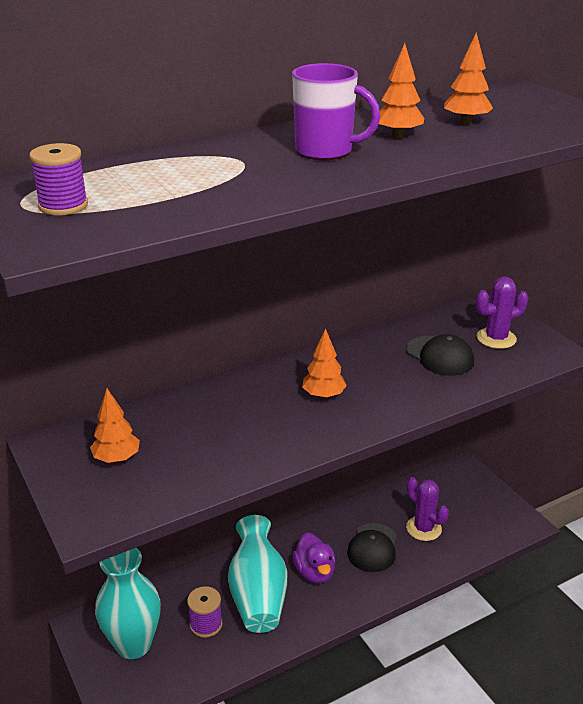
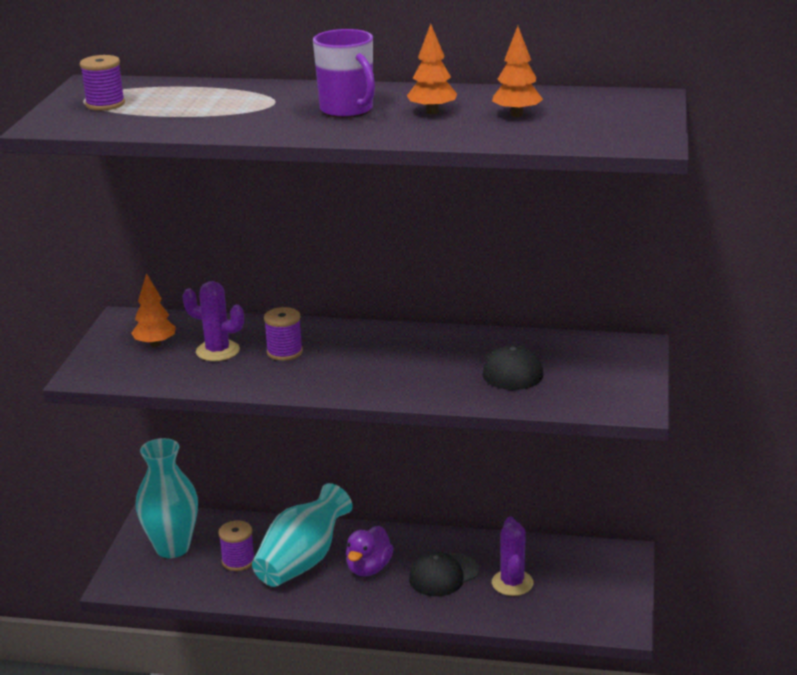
camera: 40 degrees right, 5 degrees down
orange tree [302,328,347,399] -> none
purple cactus [476,277,528,349] -> purple cactus moved to [182,281,244,361]
none -> purple spool [264,307,303,361]

